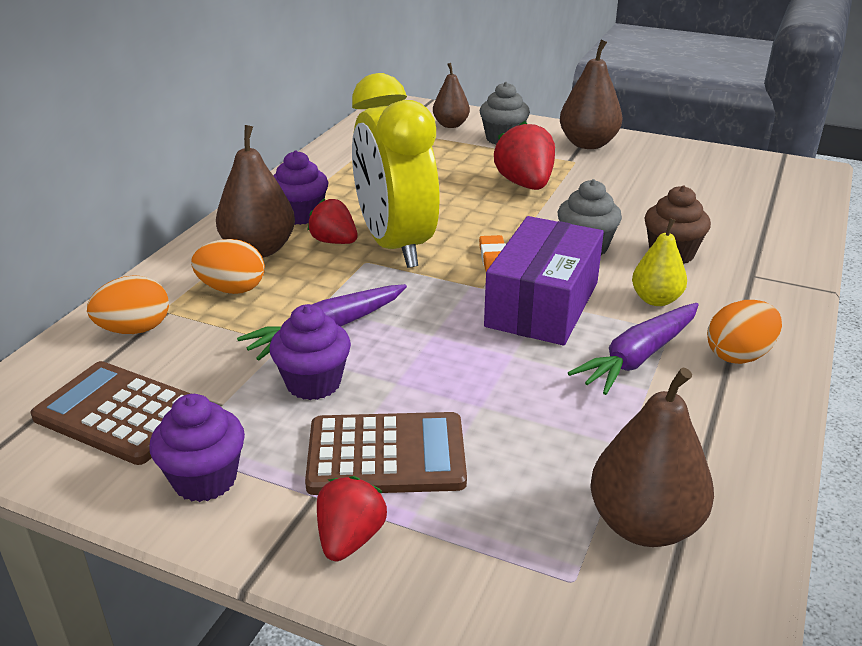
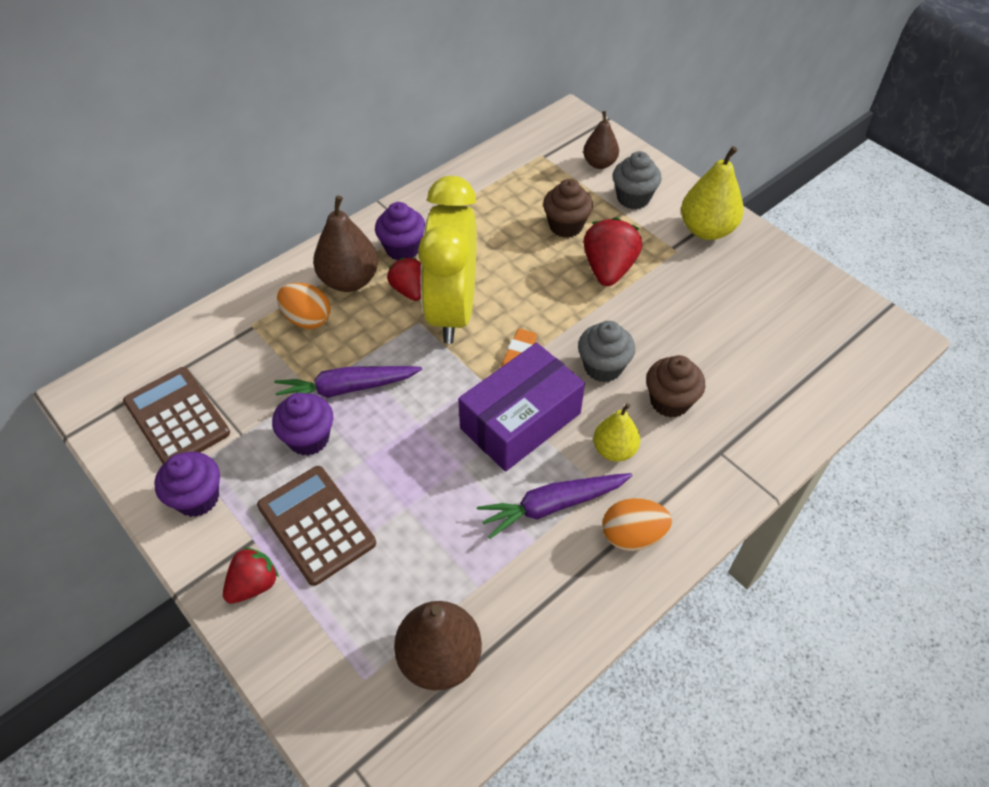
camera: 25 degrees right, 20 degrees up
orange egg [87,275,169,334] -> none
brown calculator [305,412,467,495] -> brown calculator turned 150 degrees counterclockwise [257,466,376,586]
brown pear [560,40,622,149] -> yellow pear [681,146,744,240]
none -> brown cupcake [543,179,593,238]

